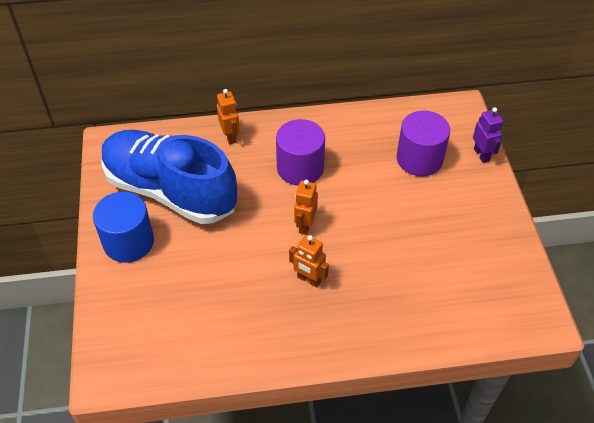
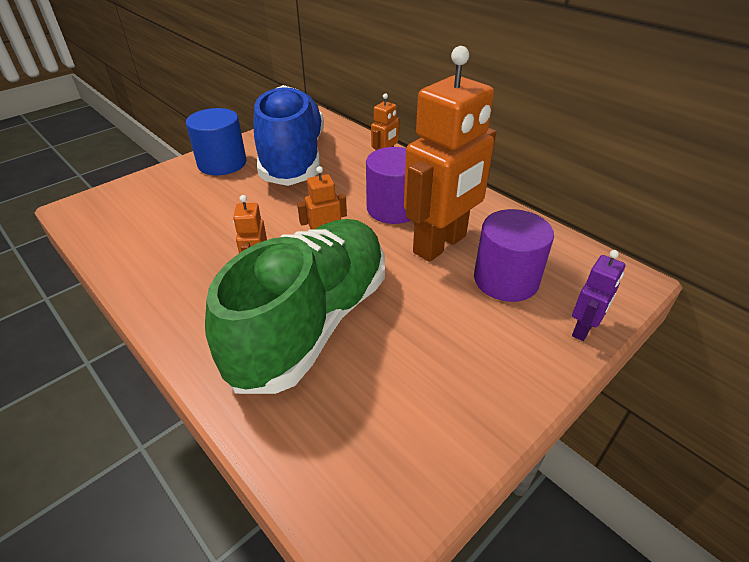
camera: 55 degrees right, 10 degrees down
none -> green shoe [205,219,385,394]
none -> orange robot [404,46,496,262]

